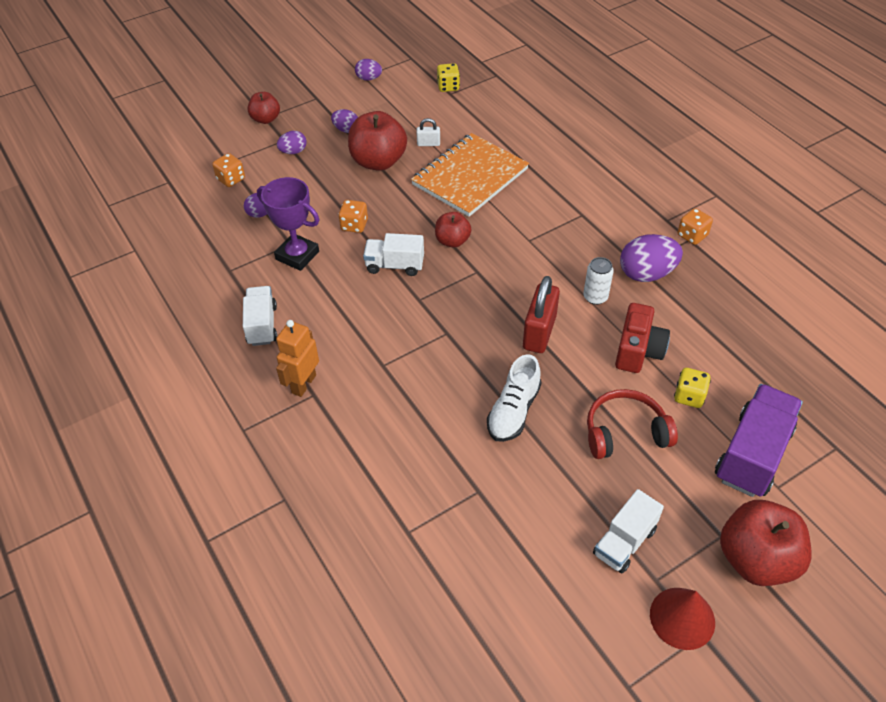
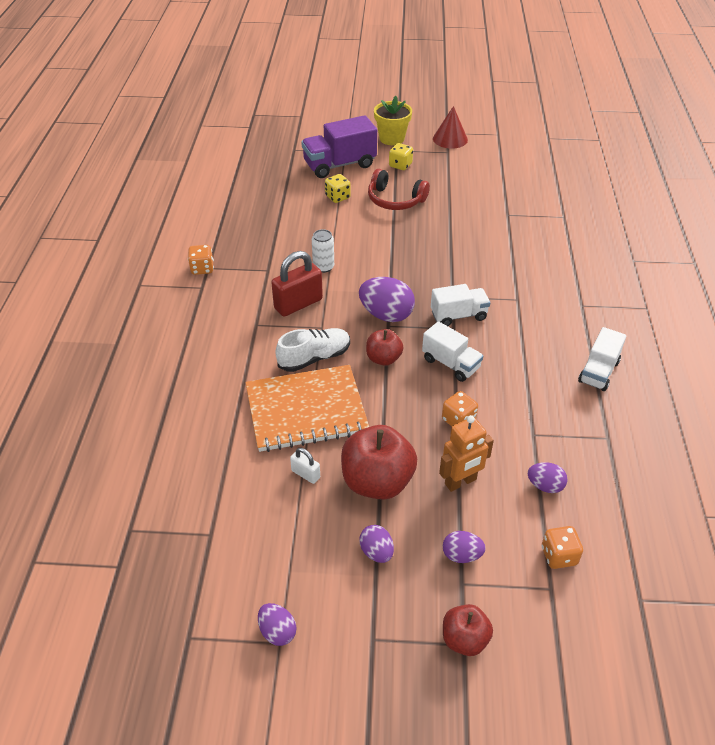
camera: 145 degrees left, 5 degrees down
purple trophy [257,177,319,271] -> none
orange robot [276,320,319,397] -> orange robot moved to [439,415,494,492]
yellow dice [437,63,460,92] -> yellow dice moved to [389,143,413,170]
white shoe [487,354,541,442] -> white shoe moved to [275,328,350,372]
red padlock [523,276,560,353] -> red padlock moved to [271,251,323,317]
white truck [593,489,664,573] -> white truck moved to [431,284,490,326]
red camera [615,303,670,373] -> none
purple egg [620,234,683,282] -> purple egg moved to [359,277,415,322]
red apple [720,500,812,586] -> yellow flower pot [374,96,412,145]

